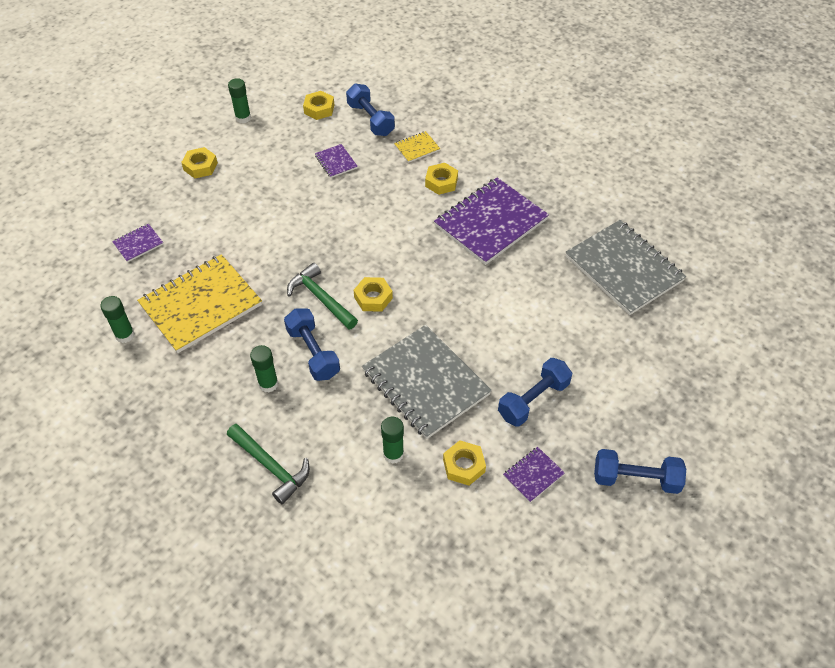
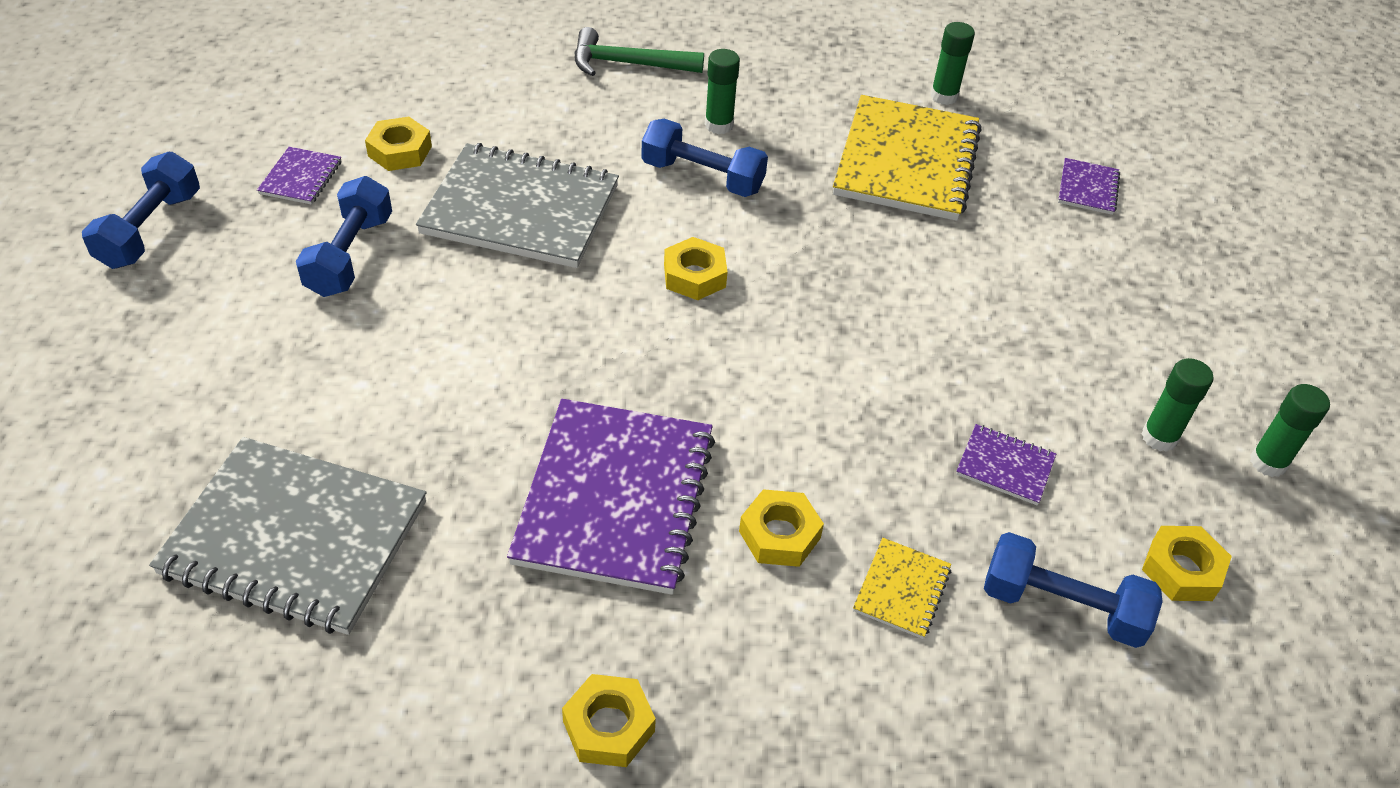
camera: 140 degrees right, 5 degrees down
yellow nut [181,147,218,179] -> yellow nut moved to [562,674,656,767]
green hammer [287,263,358,330] -> none
green glue stick [381,417,404,464] -> green glue stick moved to [1142,358,1213,452]
blue dumbbell [594,449,686,494] -> blue dumbbell turned 45 degrees counterclockwise [82,152,200,269]

